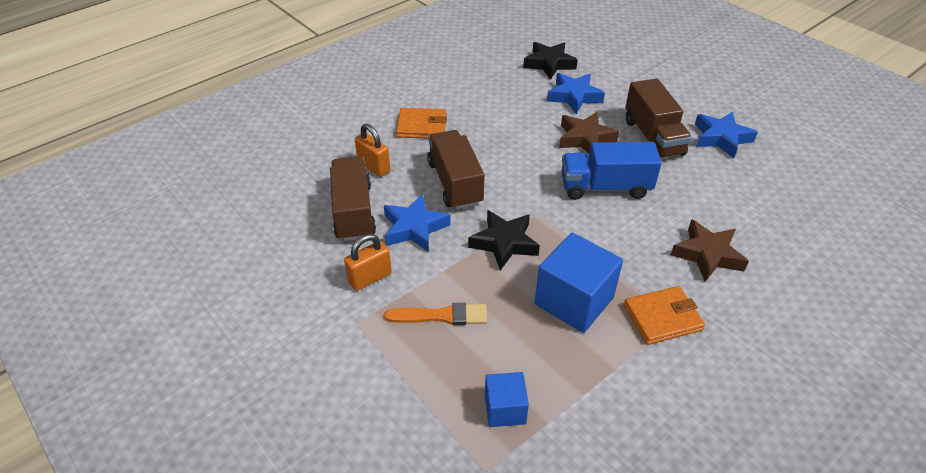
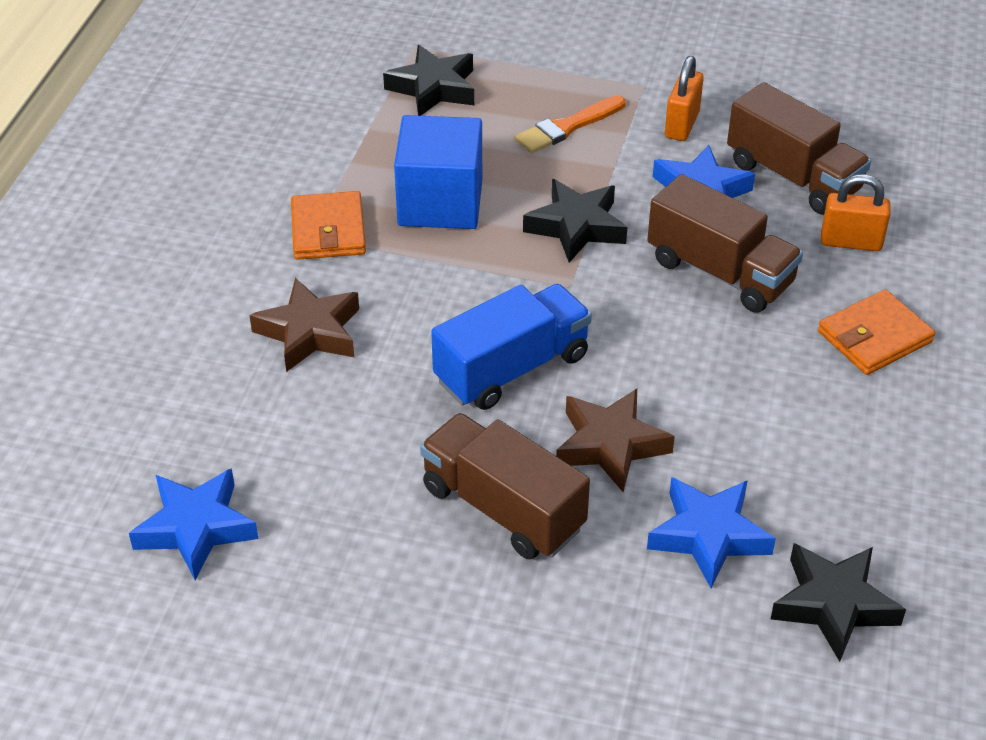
camera: 145 degrees right, 0 degrees up
blue cube [485,372,529,427] -> black star [383,45,474,116]
orange wallet [624,286,705,345] -> orange wallet turned 45 degrees counterclockwise [291,191,366,260]
blue star [695,112,758,158] -> blue star moved to [129,468,259,580]

